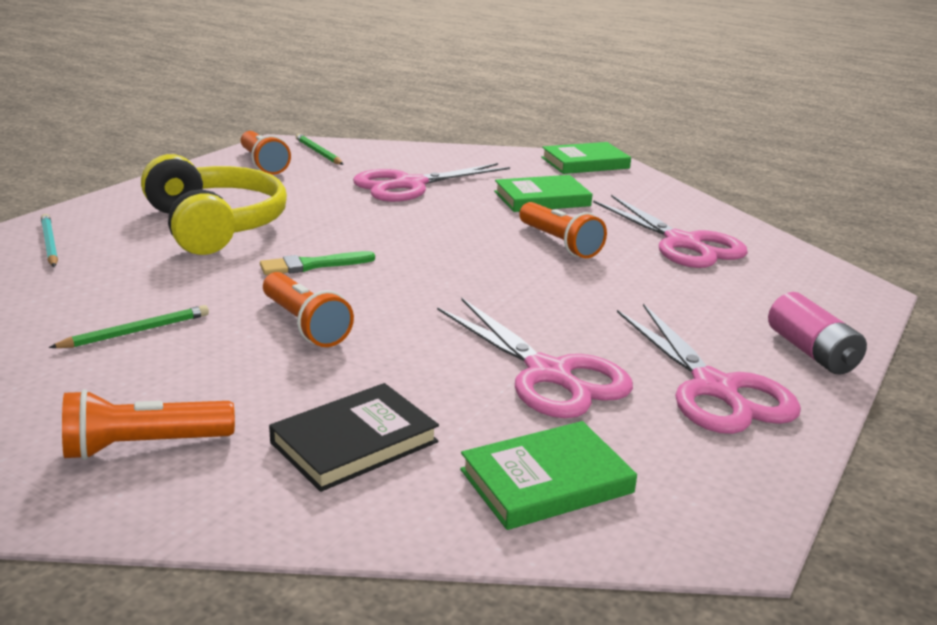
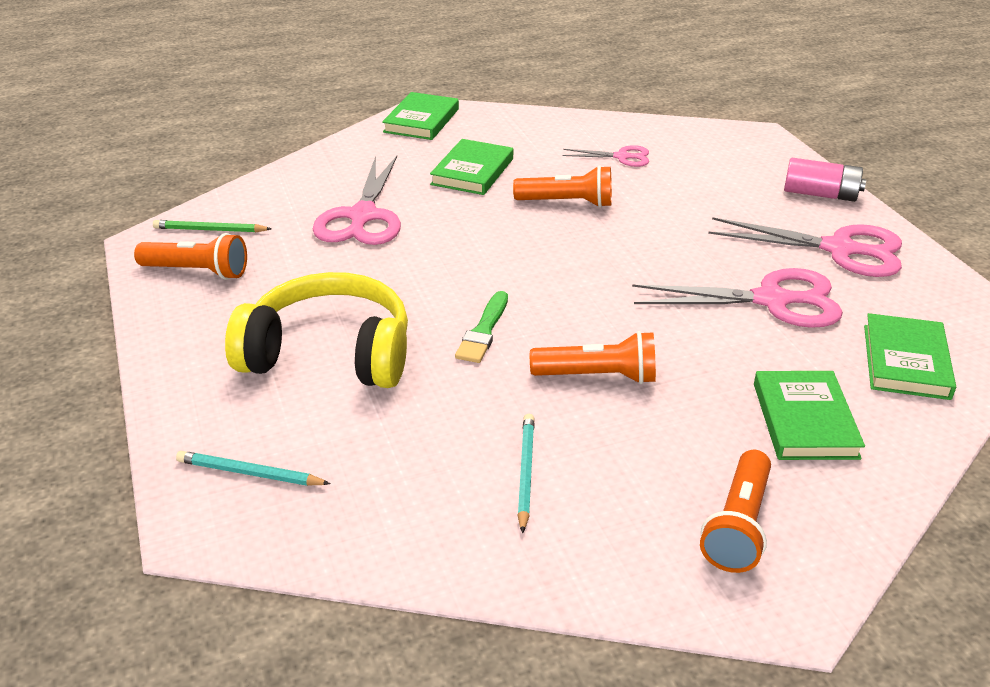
camera: 50 degrees left, 10 degrees up
green pencil [49,305,209,348] -> turquoise pencil [518,414,535,534]
black book [269,383,439,492] -> green book [754,371,865,460]
pink scissors [593,195,748,268] -> pink scissors [563,145,649,167], size x0.53

